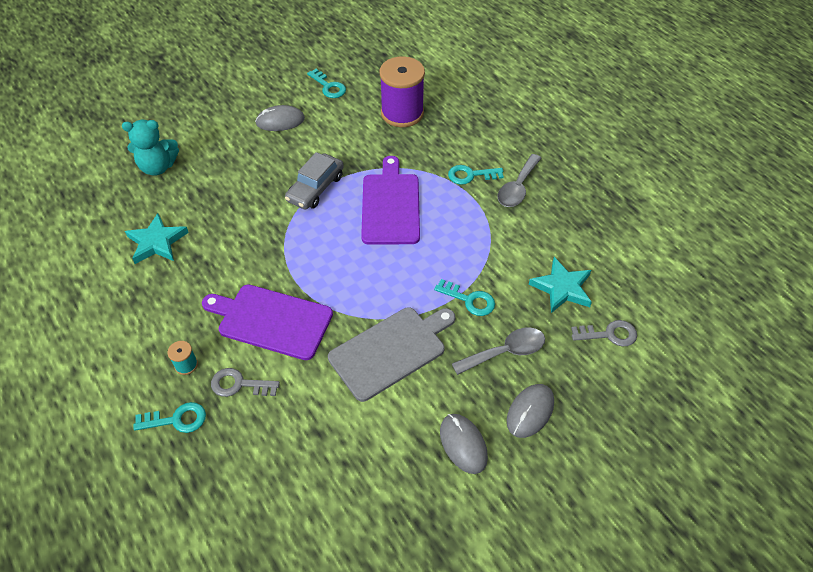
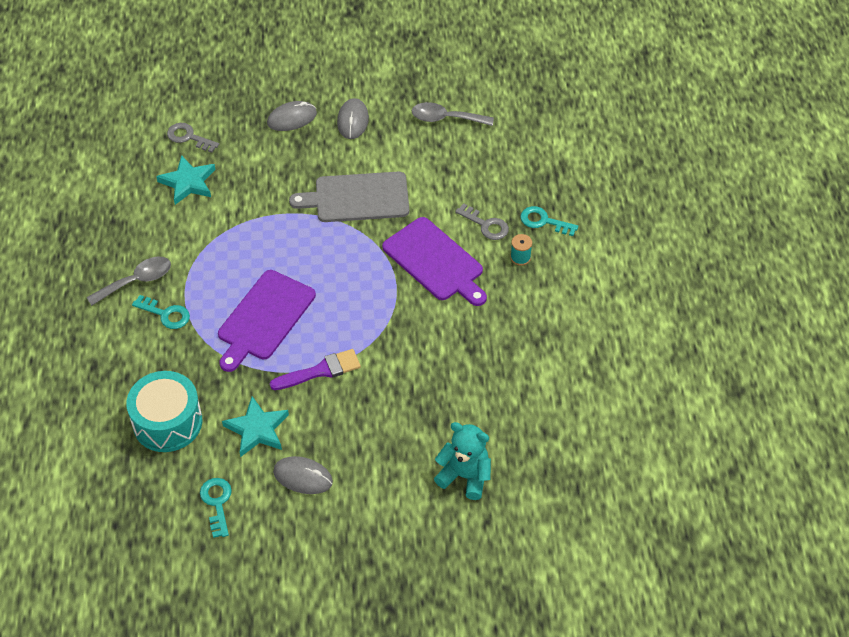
camera: 150 degrees left, 0 degrees up
turquoise star [125,213,189,264] -> turquoise star moved to [222,396,289,457]
grey car [285,152,344,209] -> purple brush [270,349,361,390]
purple spool [379,56,425,127] -> turquoise drum [126,371,202,452]
turquoise key [434,279,495,316] -> none
grey spoon [452,328,545,375] -> grey spoon moved to [412,102,494,126]

